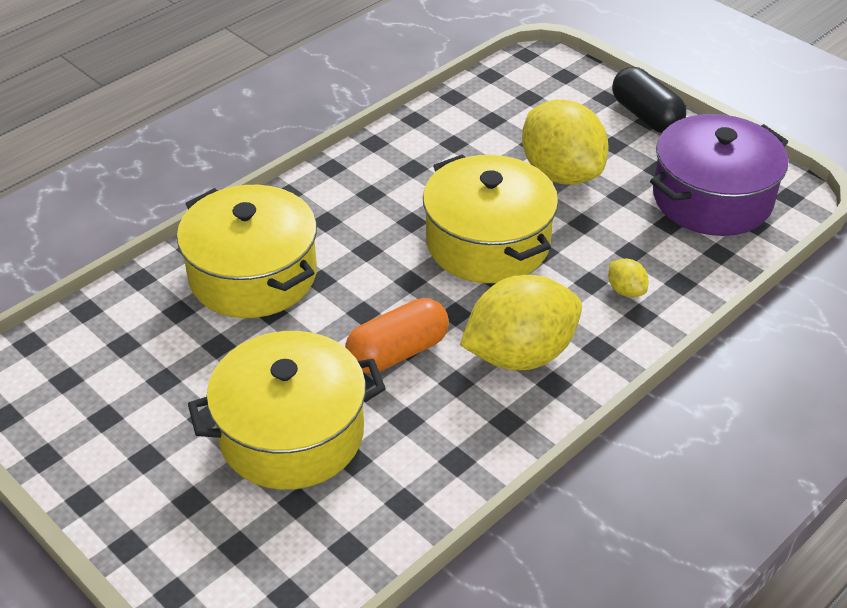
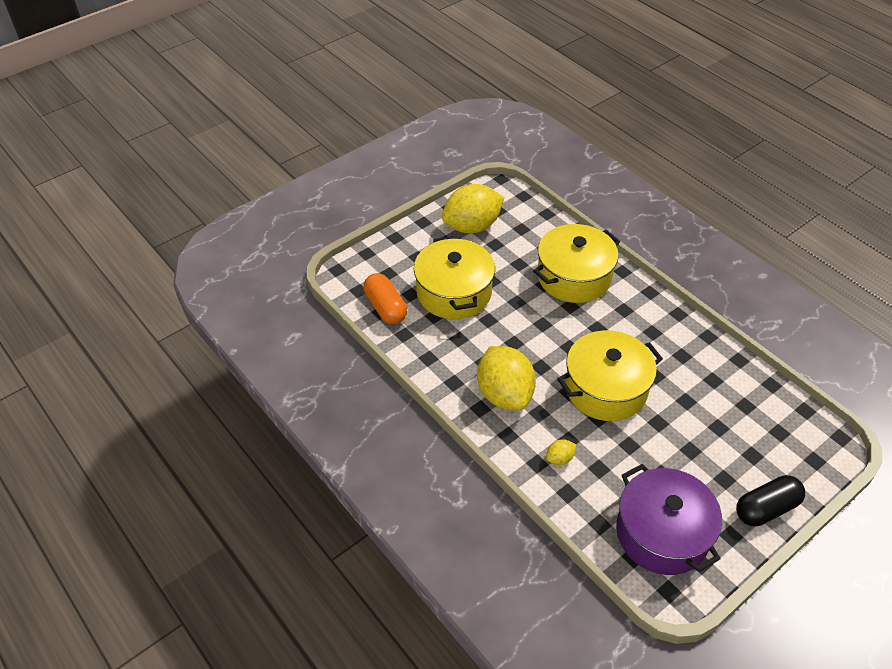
camera: 95 degrees right, 5 degrees up
orange capsule [345,298,449,373] -> orange capsule moved to [364,273,407,324]
yellow lemon [522,99,609,185] -> yellow lemon moved to [442,184,504,233]

